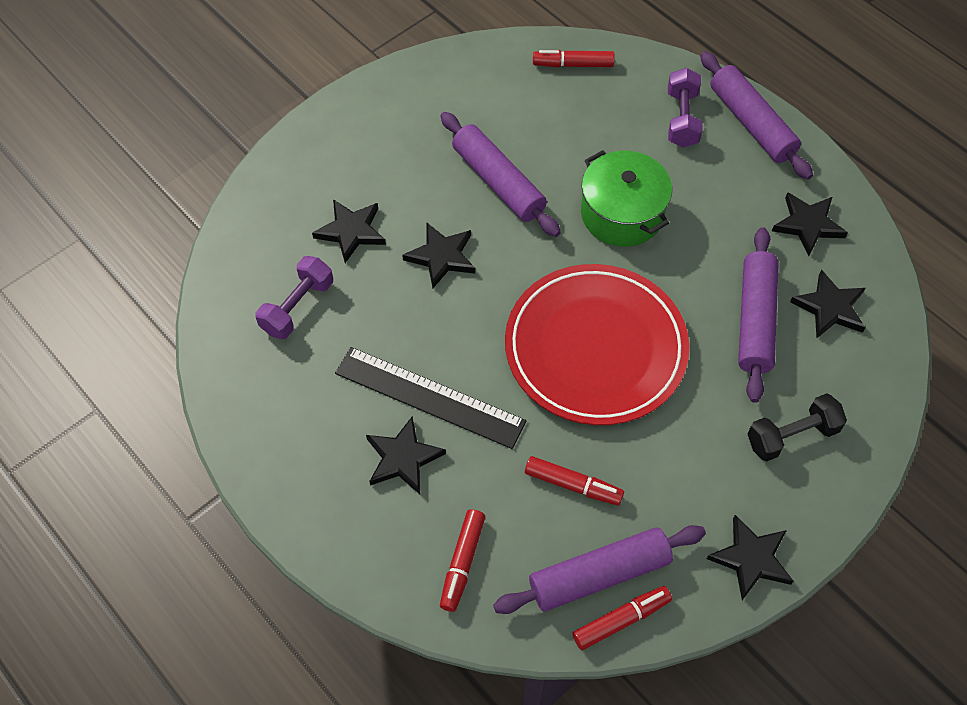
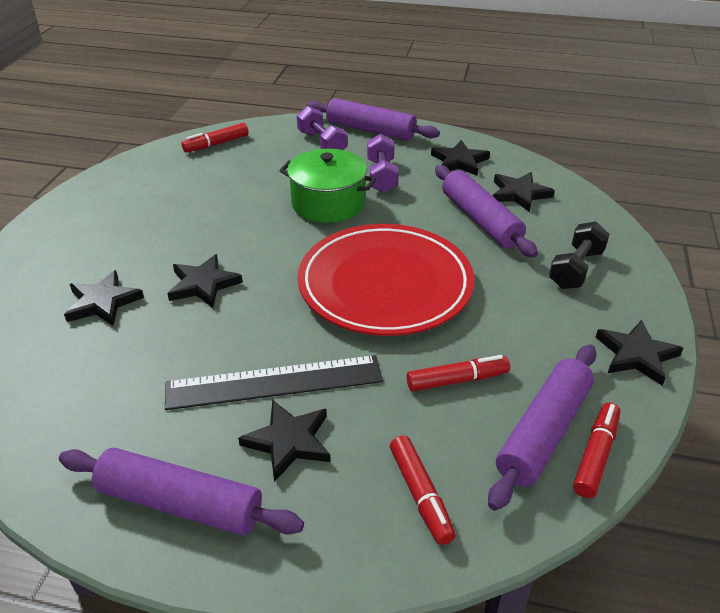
camera: 35 degrees left, 20 degrees down
purple dumbbell [256,256,333,339] -> purple dumbbell moved to [367,134,399,193]
purple rolling pin [441,112,561,237] -> purple rolling pin moved to [59,448,304,536]

